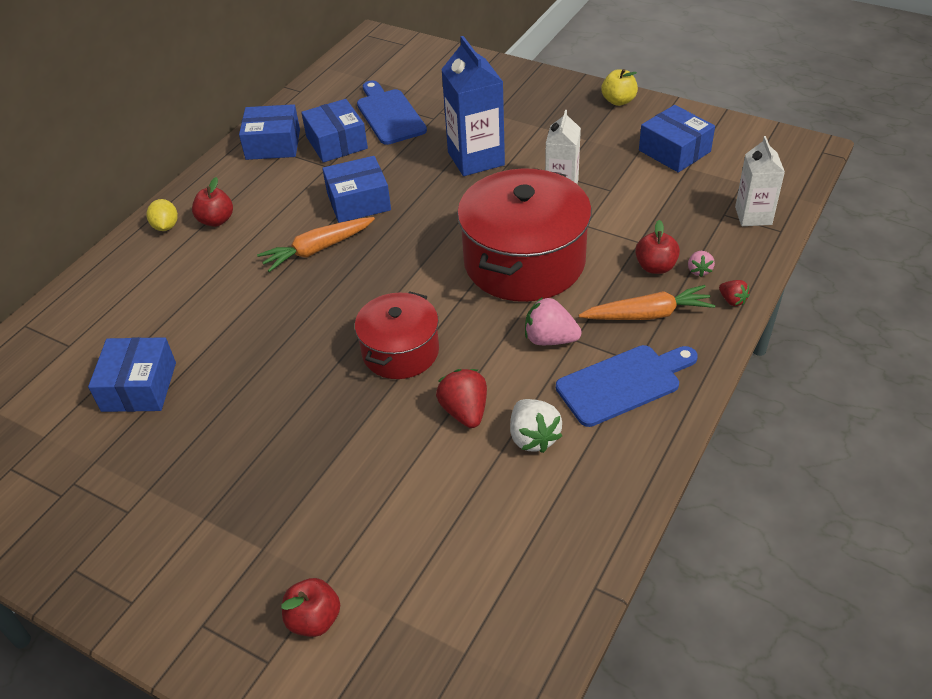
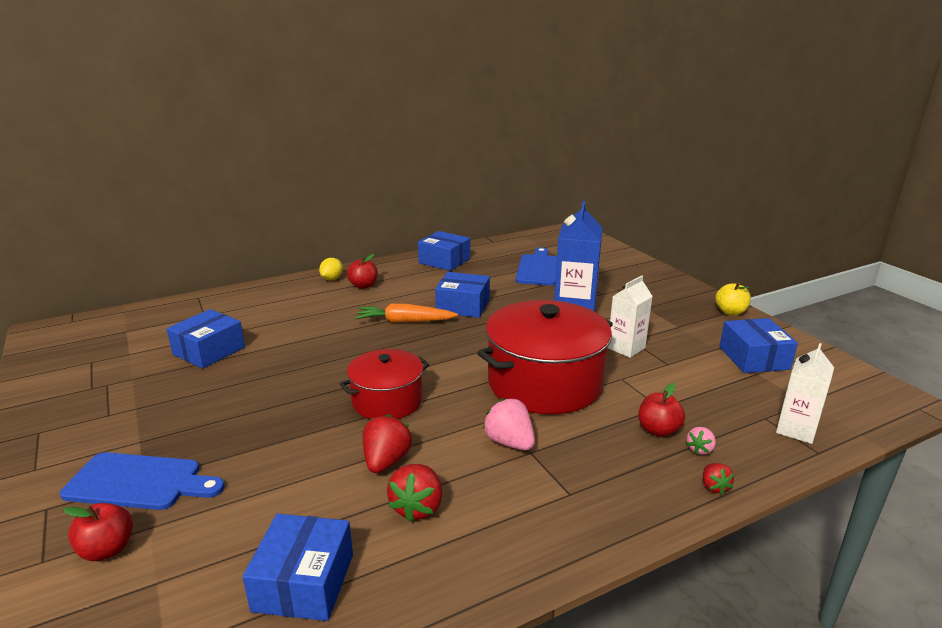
camera: 30 degrees right, 20 degrees down
blue box [301,99,368,163] -> blue box moved to [243,514,353,621]
white strawberry [510,399,562,453] -> red strawberry [387,464,442,522]
blue cutting board [556,345,698,427] -> blue cutting board moved to [60,452,225,510]
orange carrot [579,285,715,320] -> none

